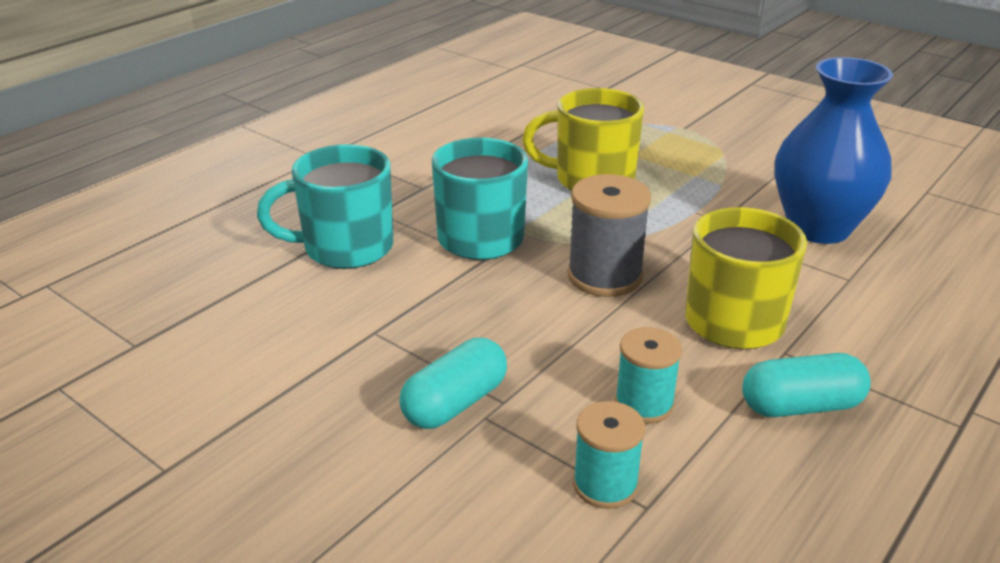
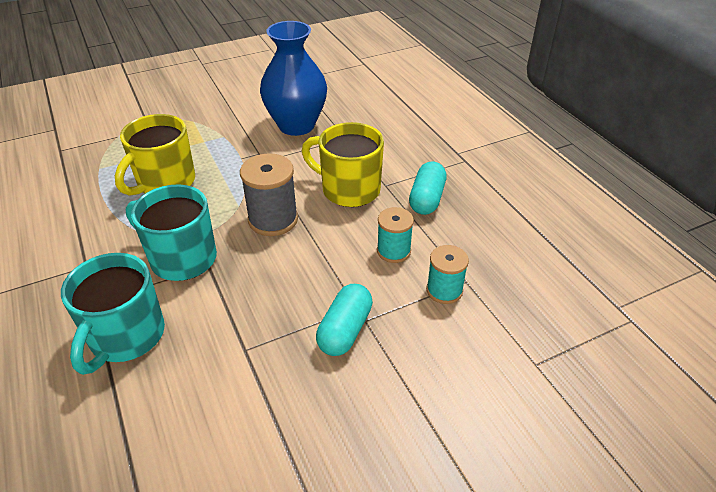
camera: 65 degrees left, 10 degrees up
turquoise capsule [400,338,507,429] -> turquoise capsule turned 45 degrees clockwise [316,284,373,356]

